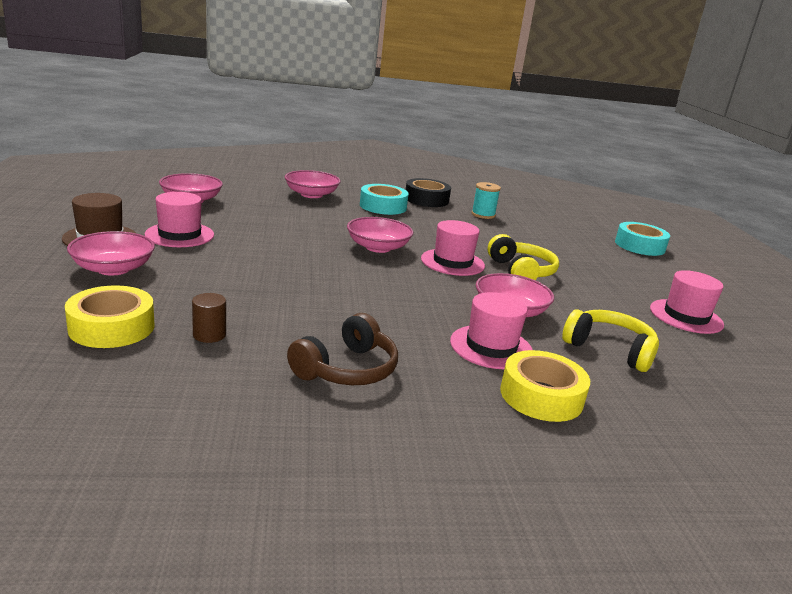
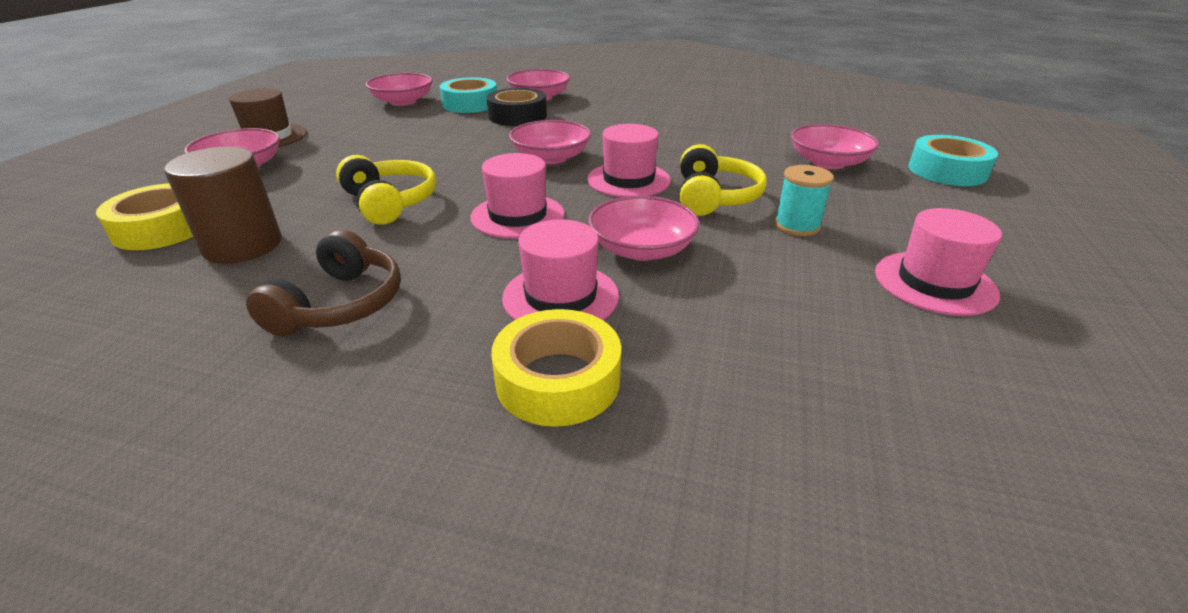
camera: 25 degrees right, 10 degrees up
pink hat [145,192,214,247] -> pink hat moved to [471,153,565,239]
brown cylinder [192,293,226,343] -> brown cylinder [164,147,282,264], size x1.97
brown headphones [287,313,398,385] -> brown headphones turned 45 degrees counterclockwise [246,229,401,337]
turquoise tape [360,184,409,215] -> turquoise tape moved to [439,77,497,113]
black tape [406,178,451,207] -> black tape moved to [487,88,547,126]
turquoise spool [471,182,501,219] -> turquoise spool moved to [775,165,834,236]
yellow headphones [562,310,659,372] -> yellow headphones moved to [336,155,436,225]
none -> pink bowl [791,124,879,169]

